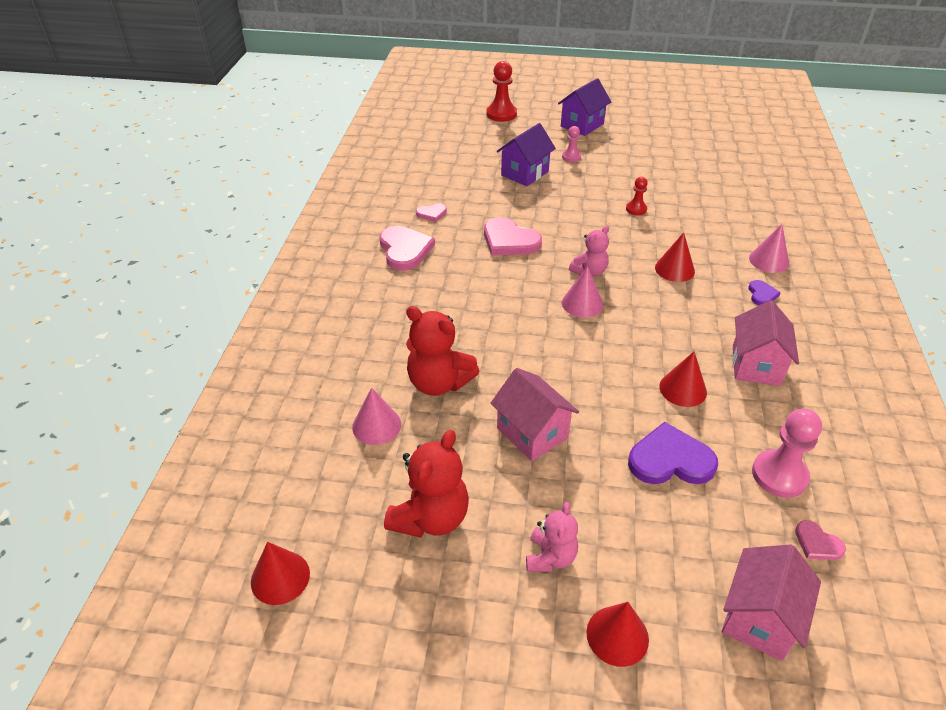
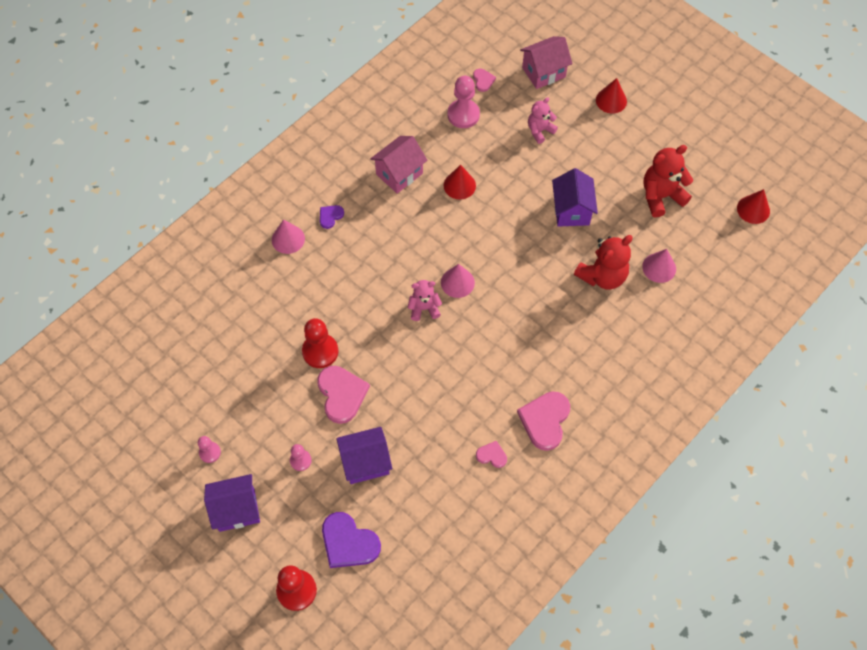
camera: 145 degrees left, 20 degrees up
red teddy bear [406,306,479,396] -> red teddy bear turned 75 degrees clockwise [574,235,633,290]
pink heart [484,217,542,256] -> pink heart moved to [317,366,370,424]
pink house [490,368,579,461] -> purple house [552,168,598,227]
pink teddy bear [526,502,578,572] -> pink teddy bear moved to [528,97,558,144]
red pawn [626,177,648,215] -> red pawn [302,318,338,368], size x1.76
purple heart [628,422,718,484] -> purple heart moved to [322,512,381,568]
red cone [655,232,695,282] -> none
none -> pink pawn [198,436,221,463]

